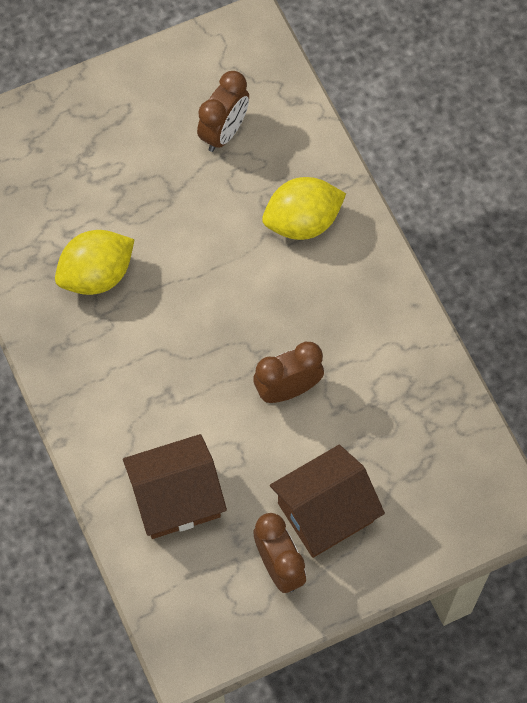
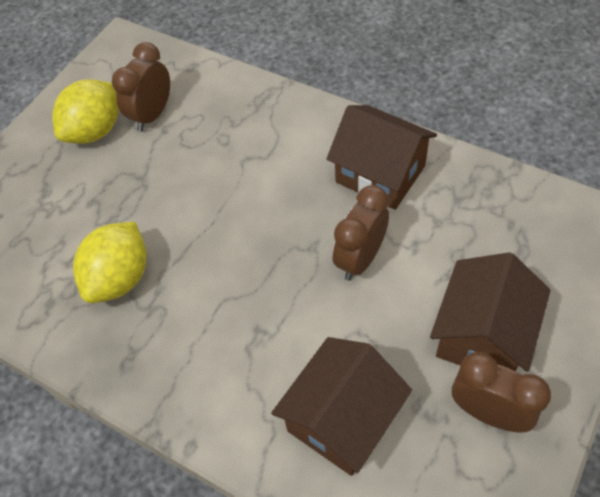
camera: 30 degrees left, 10 degrees down
brown clock [197,71,249,152] -> brown clock turned 150 degrees counterclockwise [112,42,170,131]
yellow lemon [262,177,346,240] -> yellow lemon moved to [52,79,119,144]
none -> brown house [327,105,437,210]

